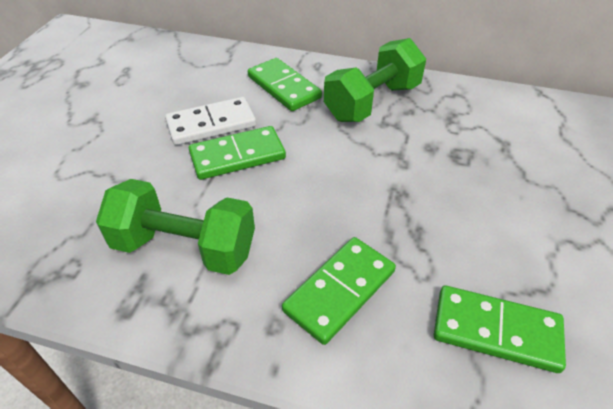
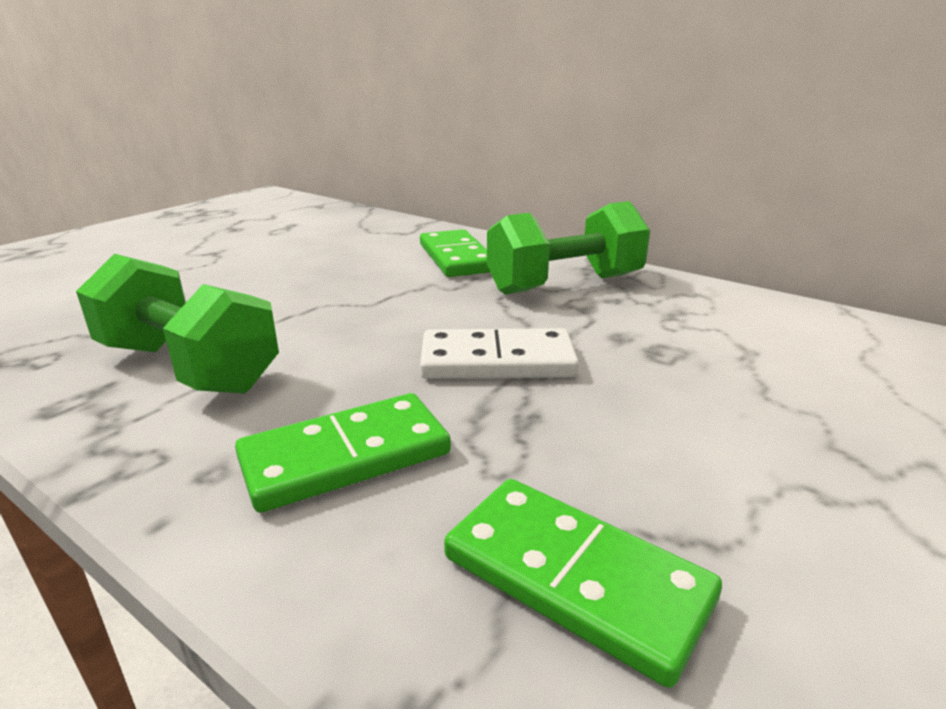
camera: 20 degrees right, 20 degrees down
white domino [165,97,256,145] -> white domino moved to [420,328,579,379]
green domino [189,126,286,180] -> none

